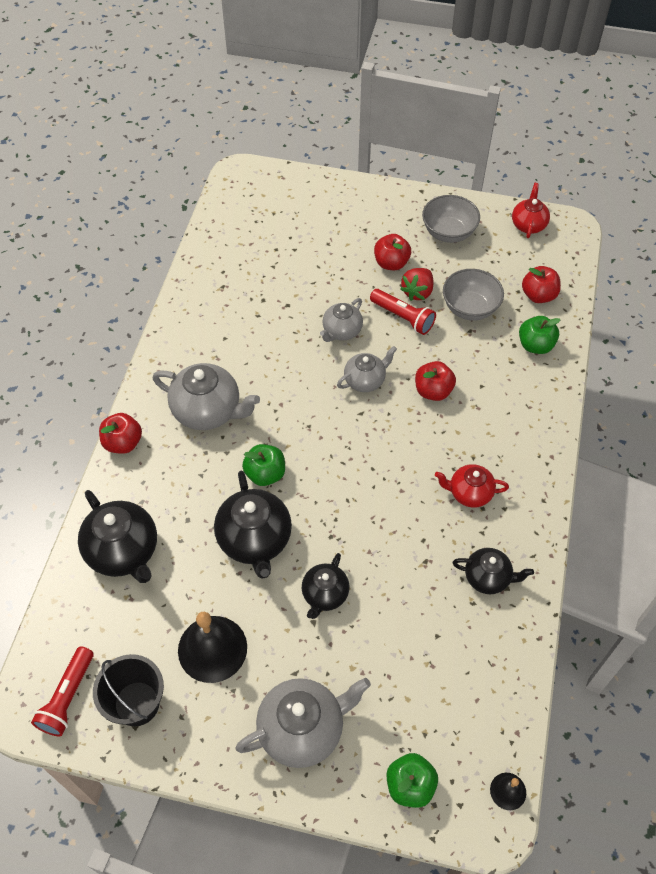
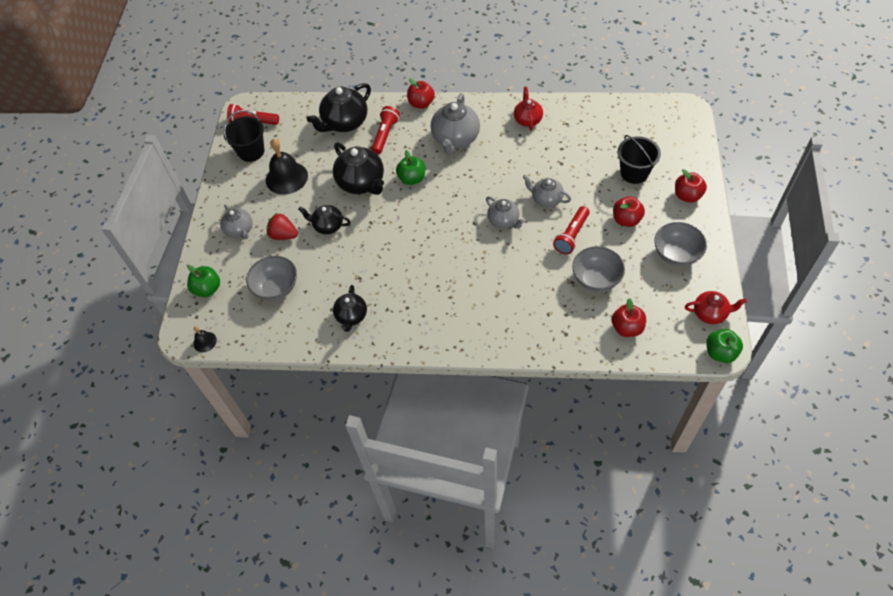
camera: 85 degrees right, 0 degrees up
black teapot [214,470,292,579] -> black teapot turned 105 degrees counterclockwise [333,142,384,195]
grey teapot [235,678,371,768] -> grey teapot [220,205,252,239], size x0.60
red strawberry [400,268,434,301] -> red strawberry moved to [267,213,298,240]
red apple [415,361,456,401] -> red apple moved to [675,169,707,203]
red teapot [435,464,509,508] -> red teapot moved to [514,87,543,131]
green apple [519,316,561,354] -> green apple moved to [706,329,743,363]
none -> grey bowl [246,256,297,301]
none -> red flashlight [371,106,400,154]
none -> black bucket [618,135,661,184]

